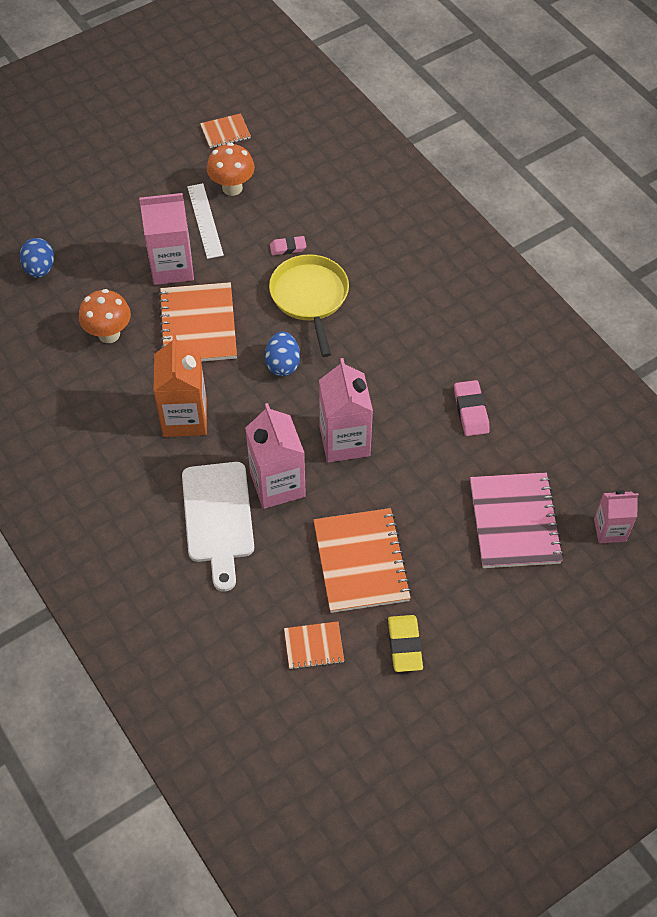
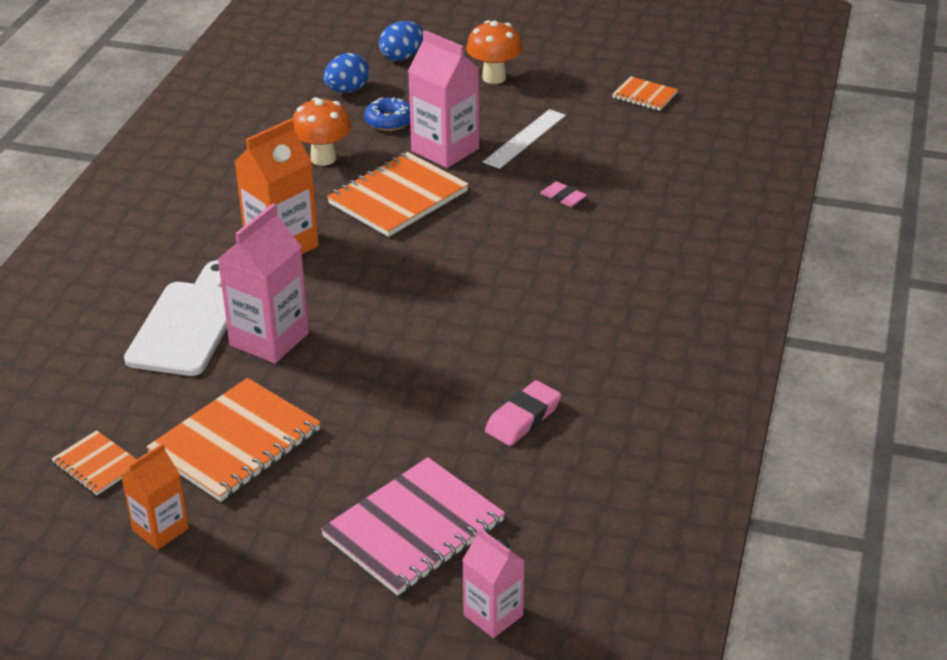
camera: 50 degrees right, 20 degrees down
white cutting board [182,462,254,592] -> white cutting board turned 150 degrees clockwise [124,260,227,376]
orange mushroom [207,143,255,196] -> orange mushroom moved to [466,20,522,84]
blue egg [265,332,300,376] -> blue egg moved to [379,21,423,61]
yellow pan [269,254,349,357] -> none
pink carton [319,358,373,463] -> none
yellow eraser [388,615,423,672] -> orange carton [121,443,189,550]
none -> blue donut [364,98,410,131]

